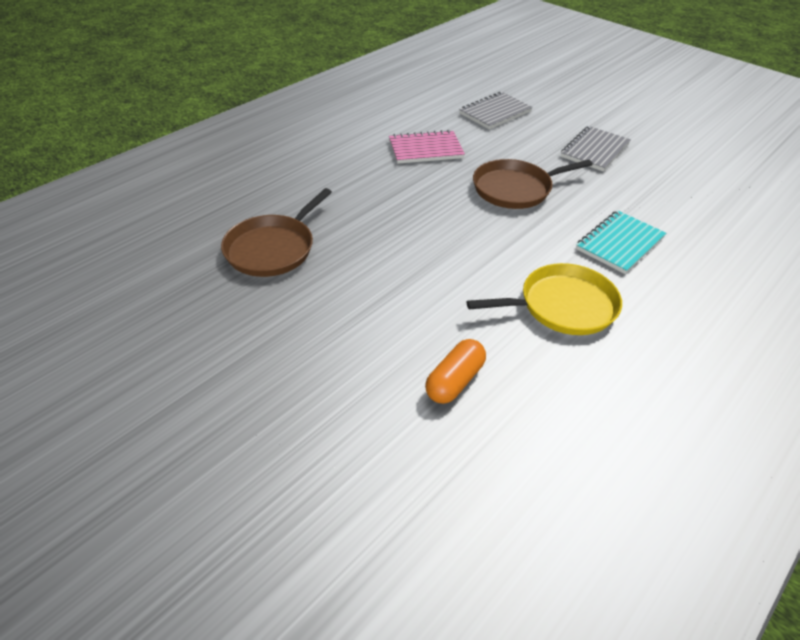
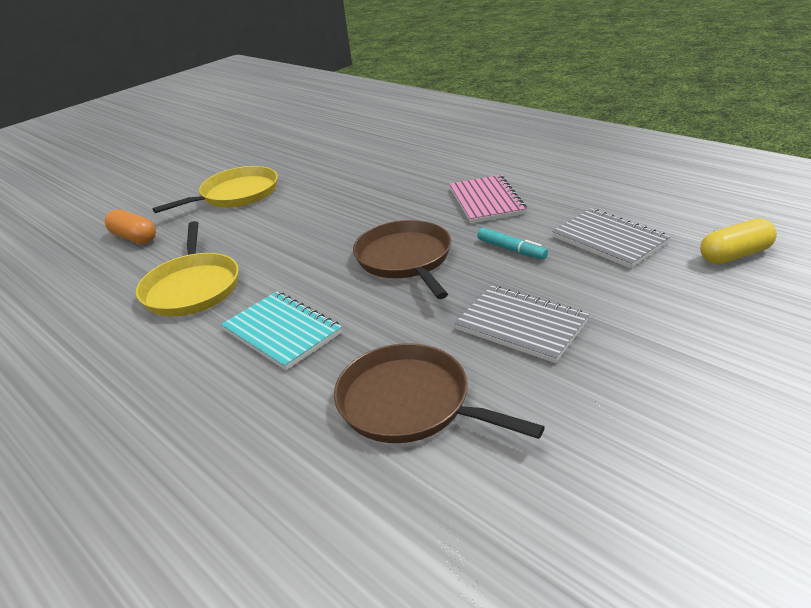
camera: 95 degrees right, 10 degrees down
brown pan [221,188,332,277] -> brown pan moved to [334,343,545,443]
none -> yellow pan [152,166,278,213]
none -> turquoise marker [478,228,548,260]
none -> yellow capsule [700,218,777,264]

